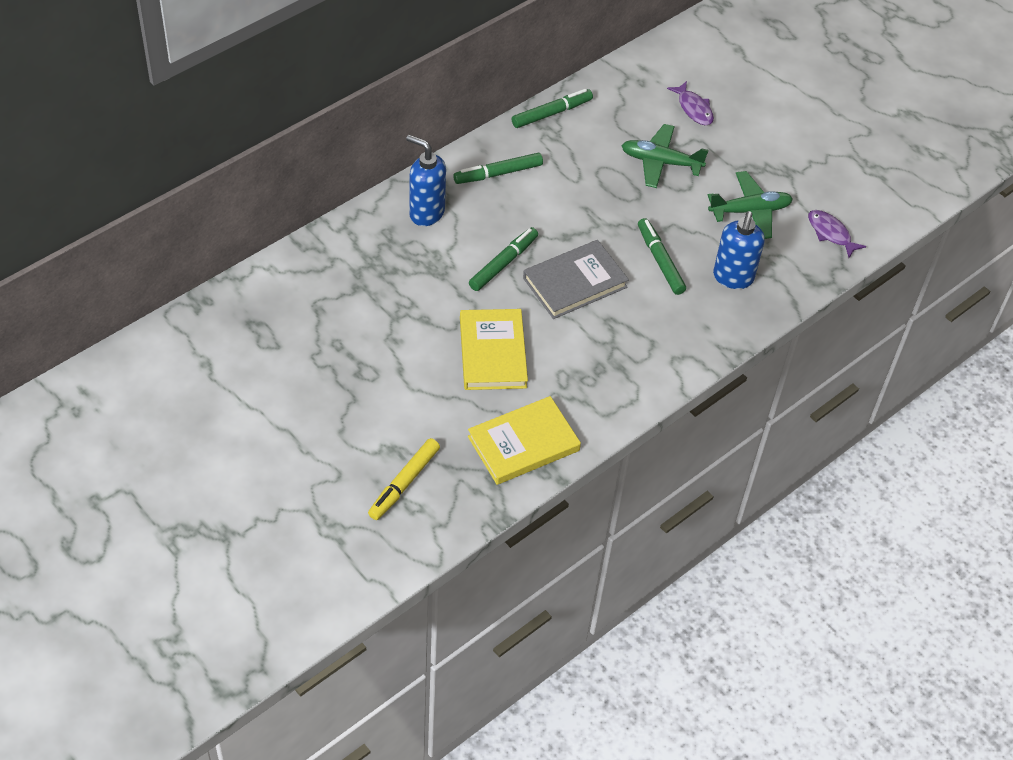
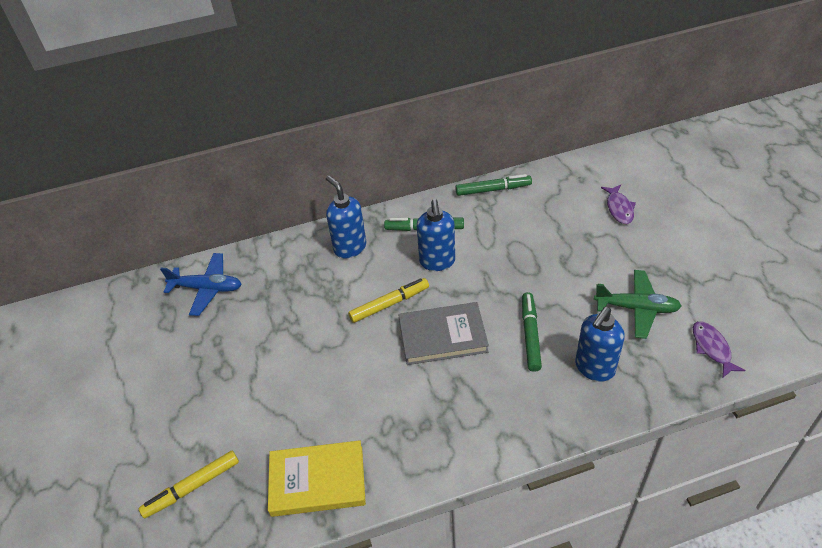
camera: 30 degrees right, 5 degrees down
yellow book [460,309,528,390] -> none
green marker [469,227,538,291] -> yellow marker [348,278,429,323]
green plane [621,124,709,188] -> none
none -> blue plane [160,253,242,316]
none -> blue soap dispenser [417,199,455,271]

